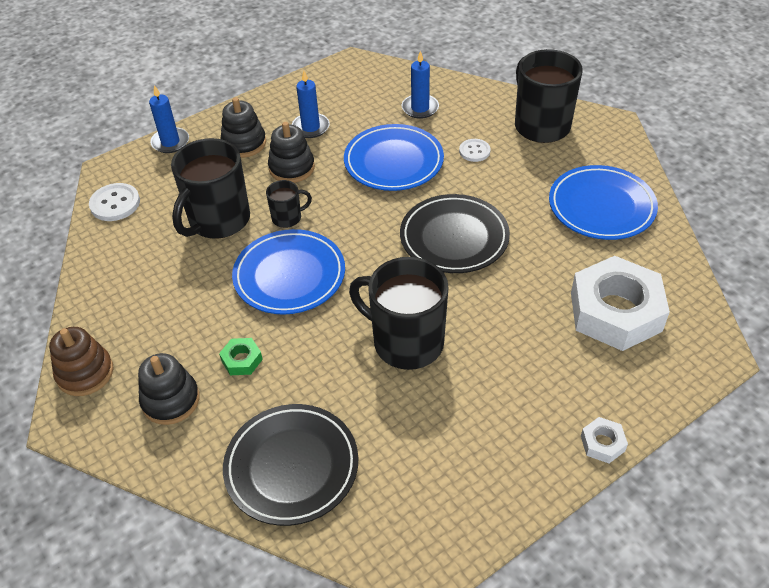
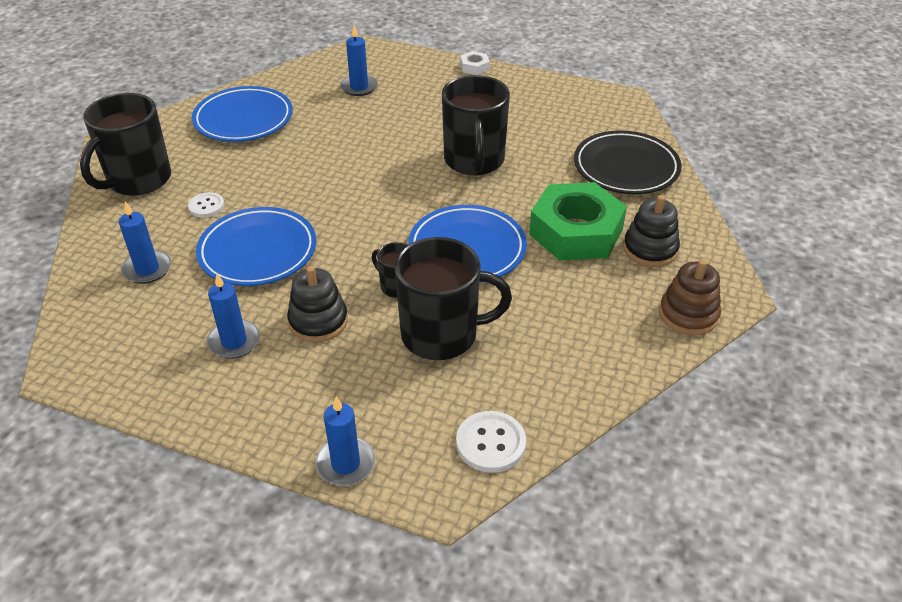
camera: 125 degrees left, 5 degrees down
green nut [219,338,263,375] -> green nut [529,182,627,261], size x2.43
black stacking toy [220,97,266,158] -> none
black plate [400,194,510,273] -> none
white nut [571,256,670,351] -> blue candle [340,25,378,96]

